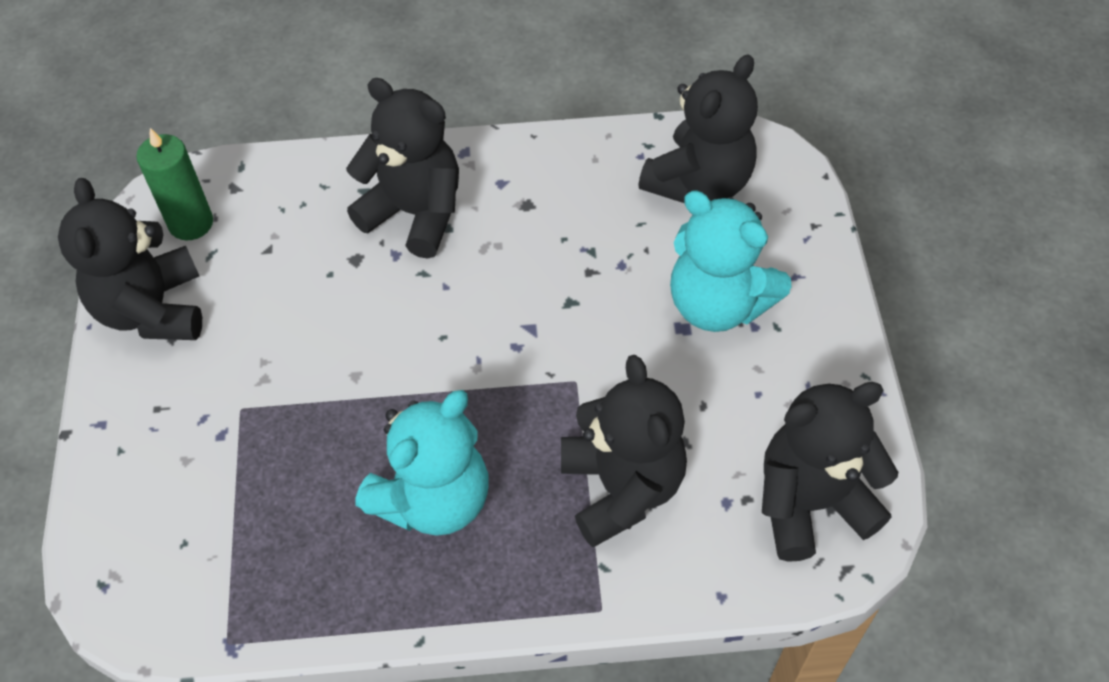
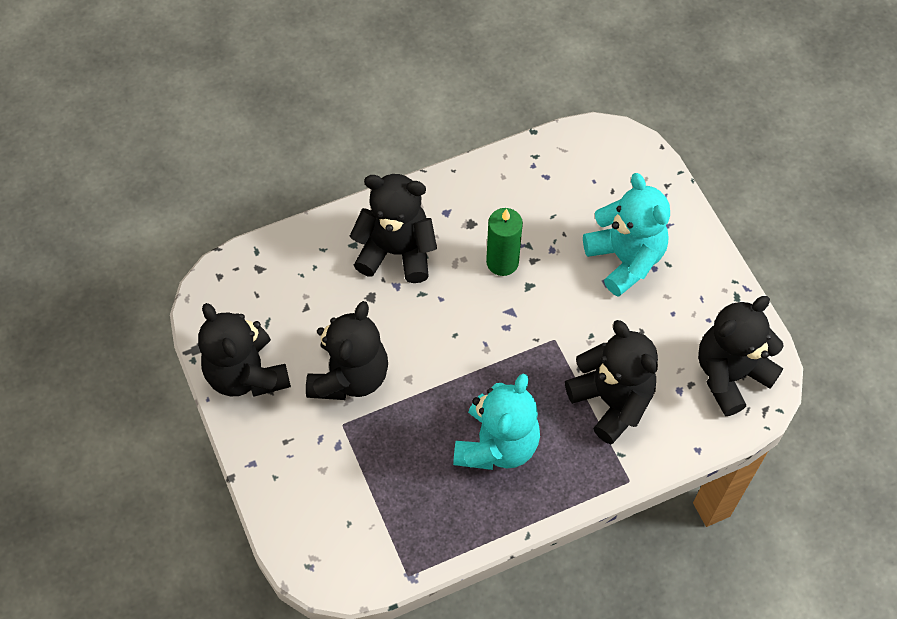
camera: 20 degrees left, 5 degrees up
green candle [136,128,213,240] -> green candle moved to [486,208,523,276]
black teddy bear [638,55,758,203] -> black teddy bear moved to [306,301,388,400]
turquoise teddy bear [670,191,791,332] -> turquoise teddy bear turned 135 degrees counterclockwise [583,173,670,297]

